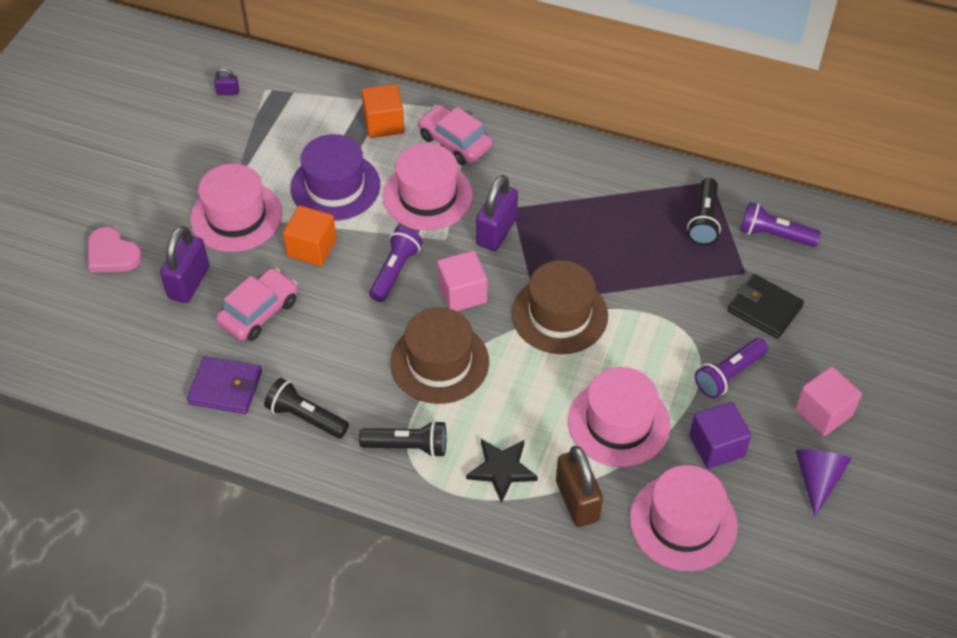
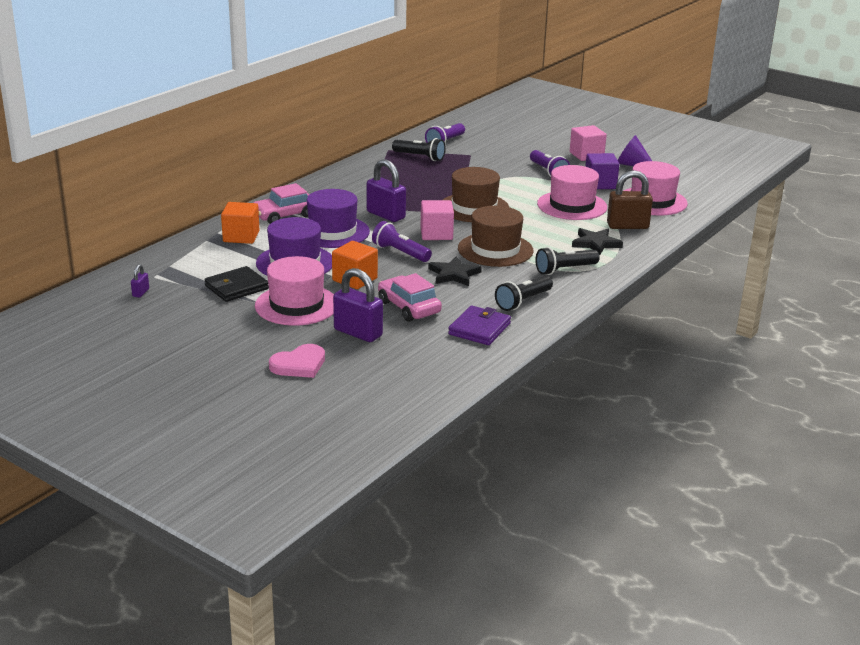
camera: 75 degrees left, 25 degrees down
black flashlight [359,420,447,458] -> black flashlight turned 135 degrees counterclockwise [535,247,600,275]
pink hat [383,143,473,231] -> purple hat [307,189,370,248]
black wallet [727,274,804,339] -> black wallet moved to [204,266,269,302]
none -> black star [428,256,482,286]

